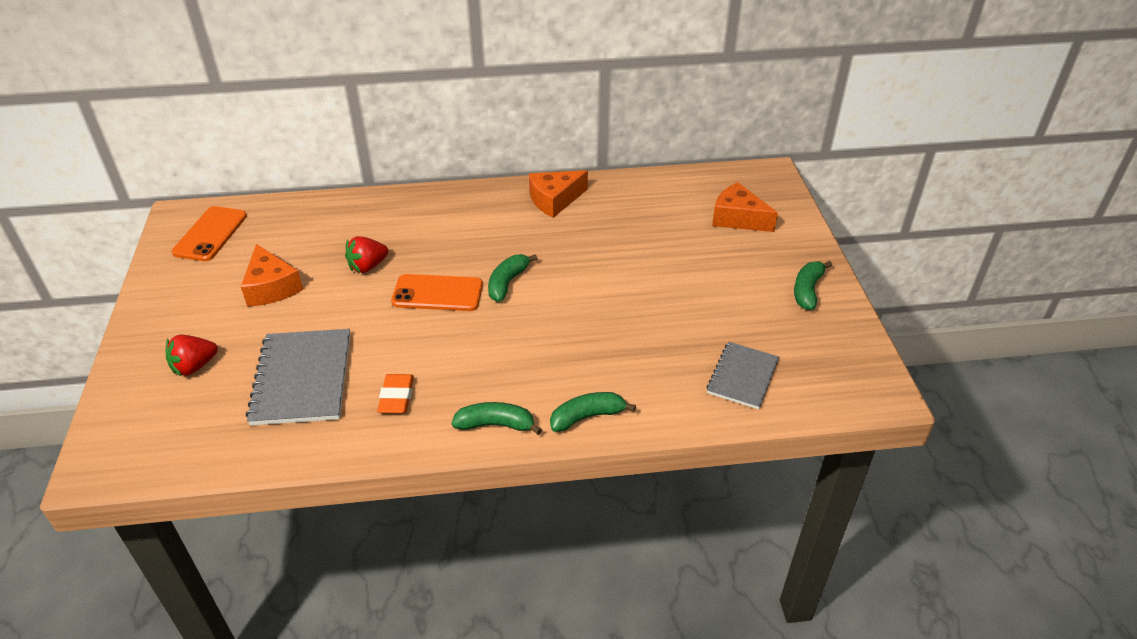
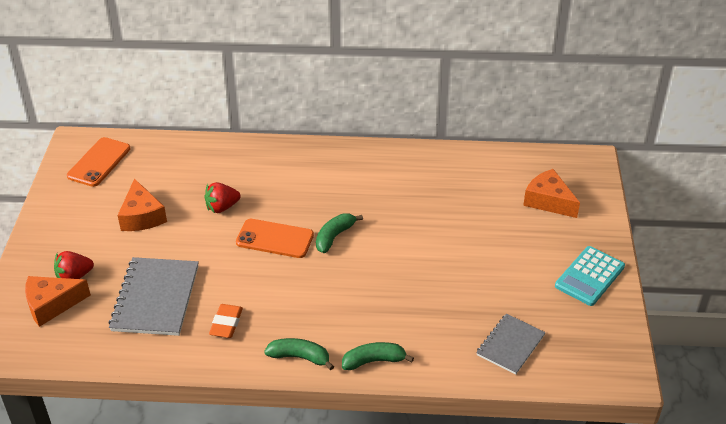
camera: 10 degrees right, 0 degrees up
orange cheese [529,170,588,218] -> orange cheese moved to [25,276,91,327]
green banana [794,261,832,310] -> turquoise calculator [555,246,625,306]

